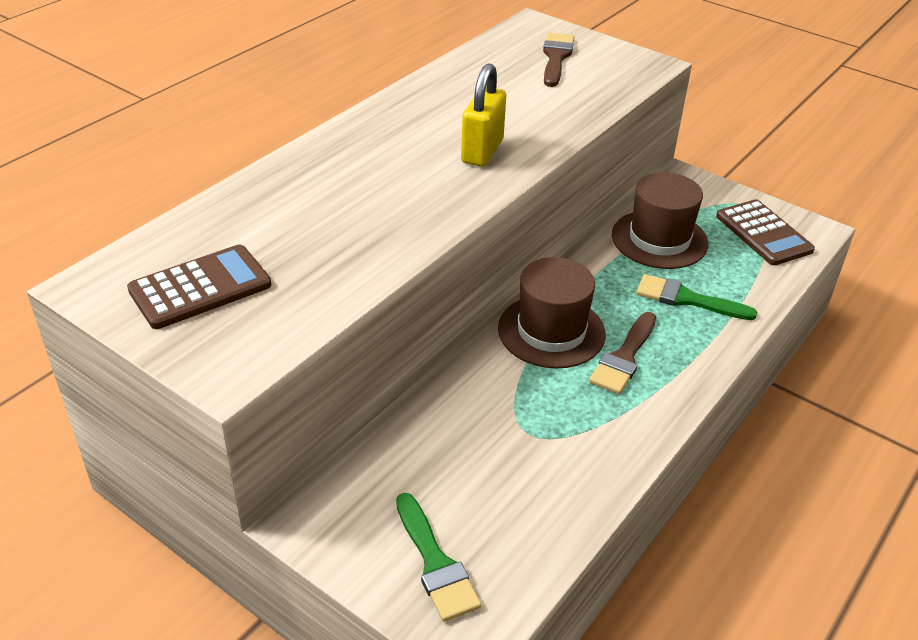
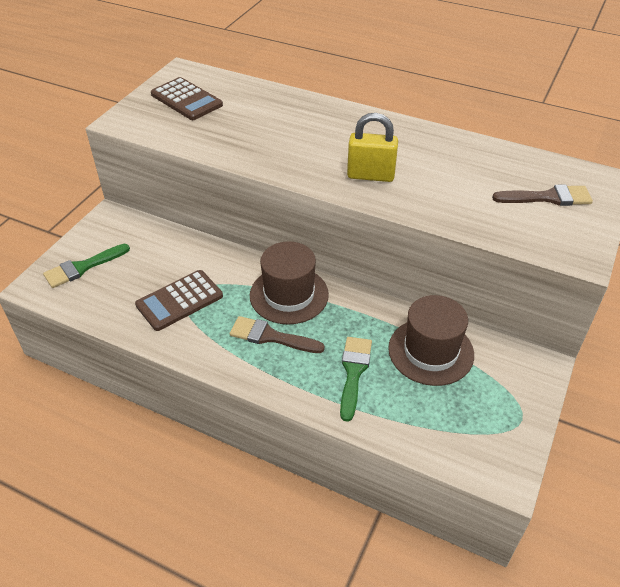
camera: 80 degrees right, 5 degrees up
brown calculator [716,199,815,265] -> brown calculator moved to [135,270,223,331]

